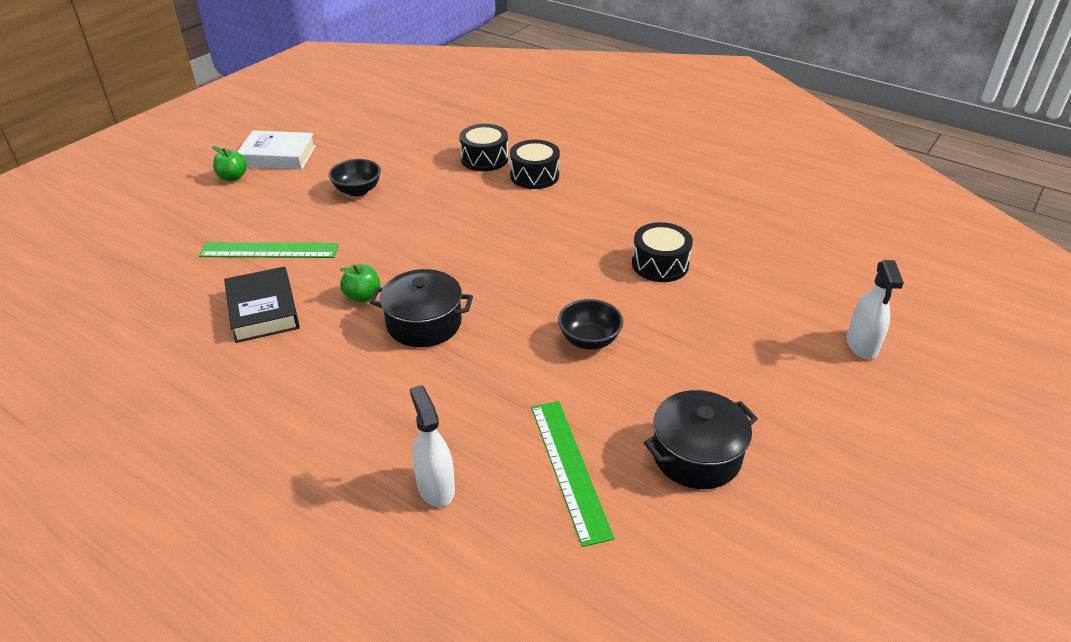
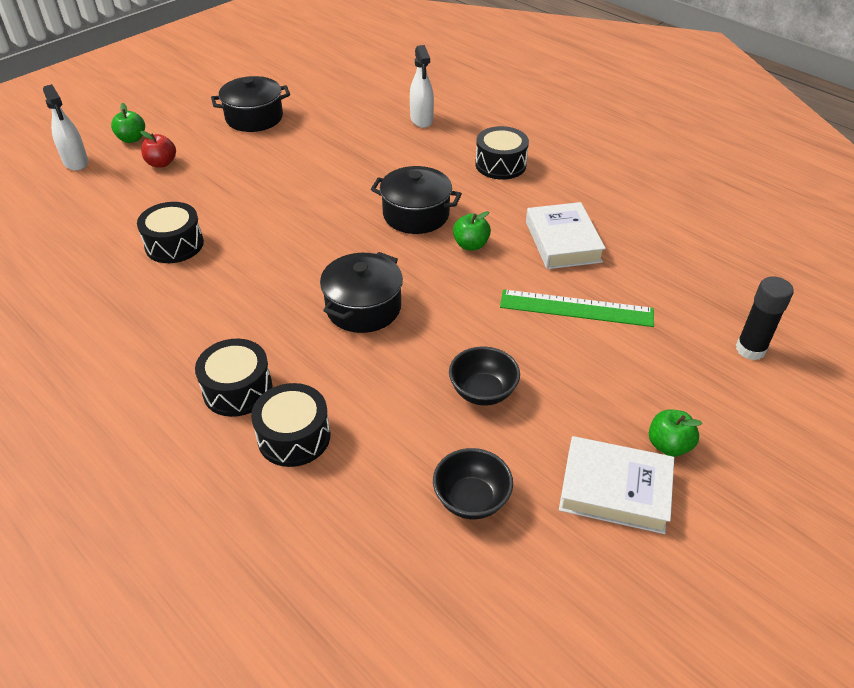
camera: 170 degrees left, 5 degrees up
black book [224,266,300,343] -> white book [526,202,606,269]
green ruler [531,401,614,547] -> none
black bowl [558,299,623,350] -> black bowl moved to [433,448,513,519]
white spray bottle [846,260,904,359] -> white spray bottle turned 135 degrees clockwise [43,84,88,171]
none -> green apple [111,103,145,143]
none -> red apple [140,131,176,168]
none -> black pot [320,252,403,333]
none -> black drum [475,126,529,180]
none -> black glue stick [736,276,794,360]

